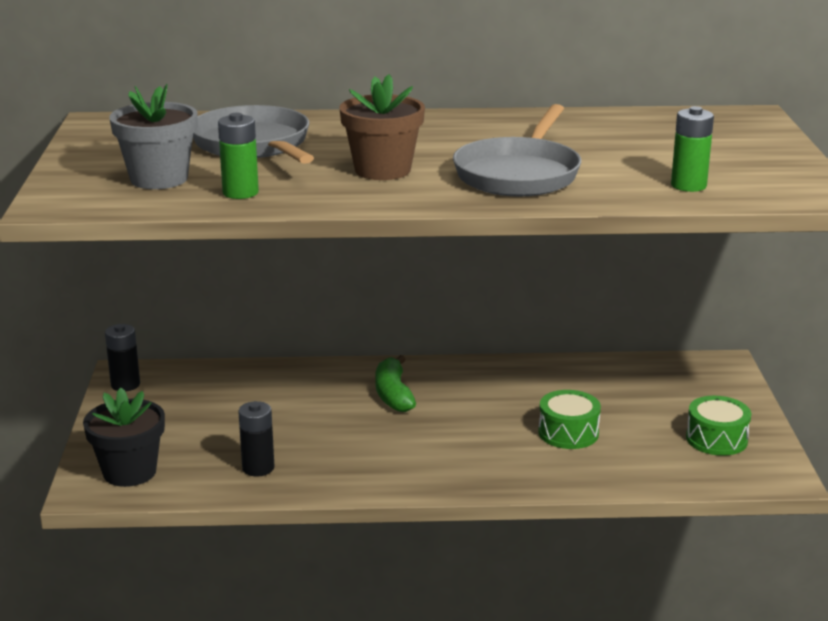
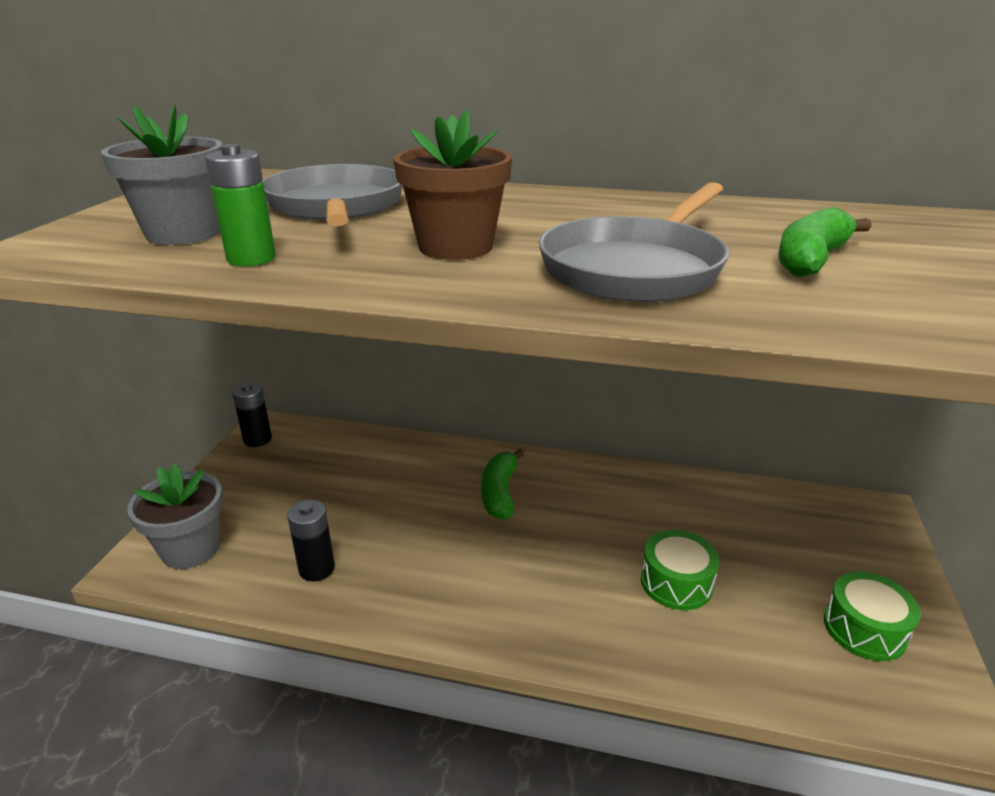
camera: 15 degrees right, 5 degrees up
black flower pot [83,388,165,487] -> grey flower pot [127,464,223,569]
green battery [671,106,714,192] -> none
none -> green banana [778,207,872,277]

